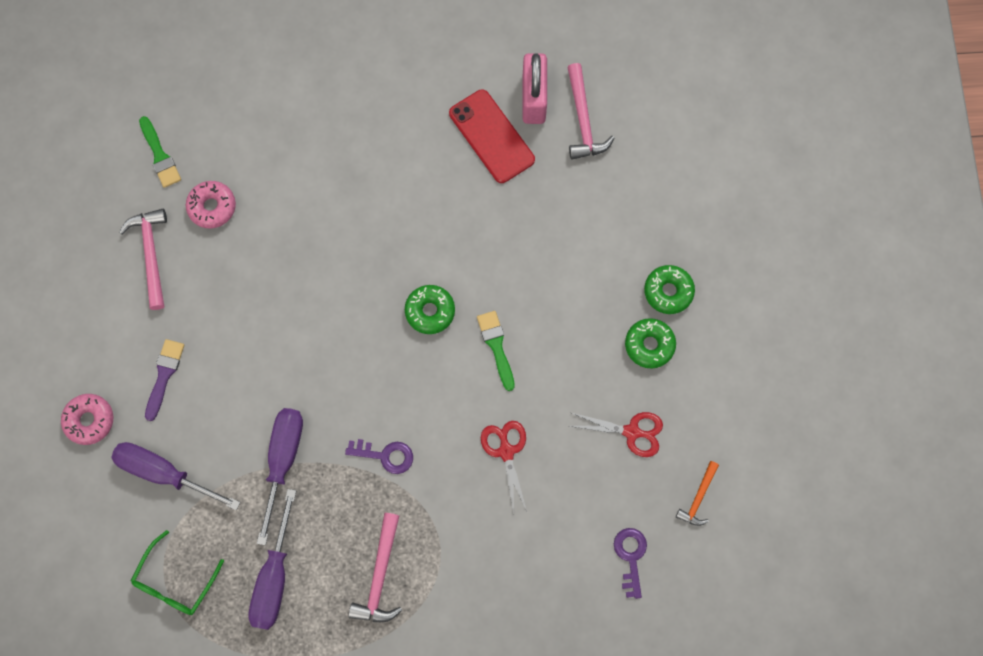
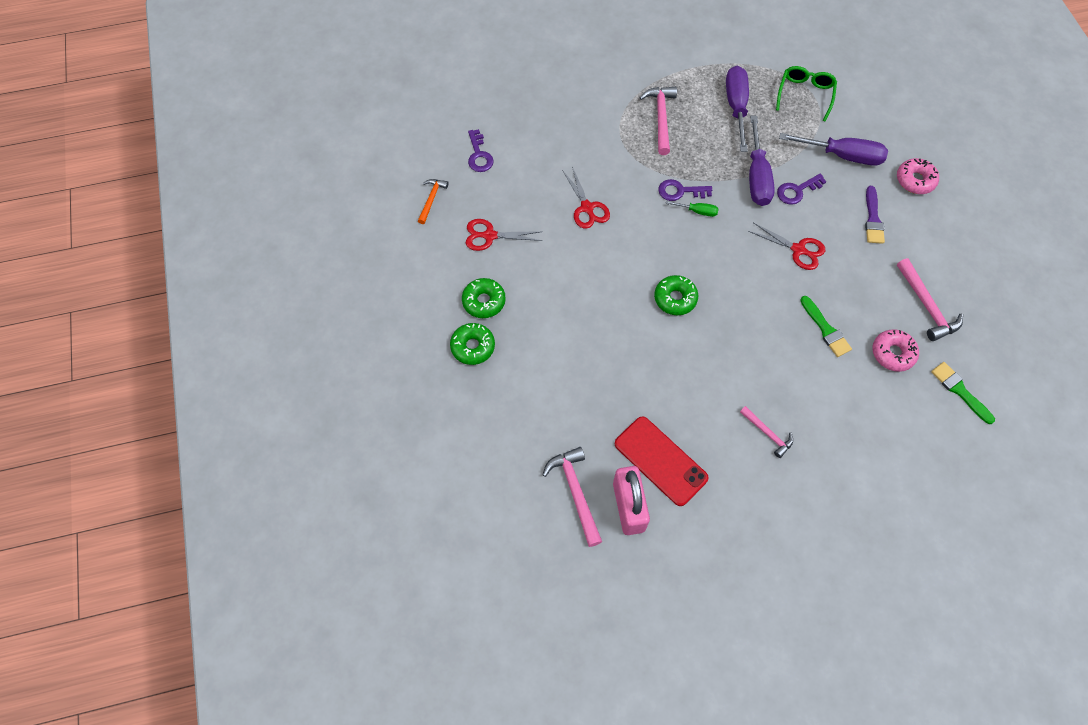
camera: 170 degrees right, 10 degrees down
green brush [477,311,515,391] -> green brush moved to [800,296,852,357]
none -> green screwdriver [665,201,719,217]
none -> pink hammer [740,406,793,458]
none -> red scissors [748,222,825,270]
none -> purple key [777,173,827,205]

